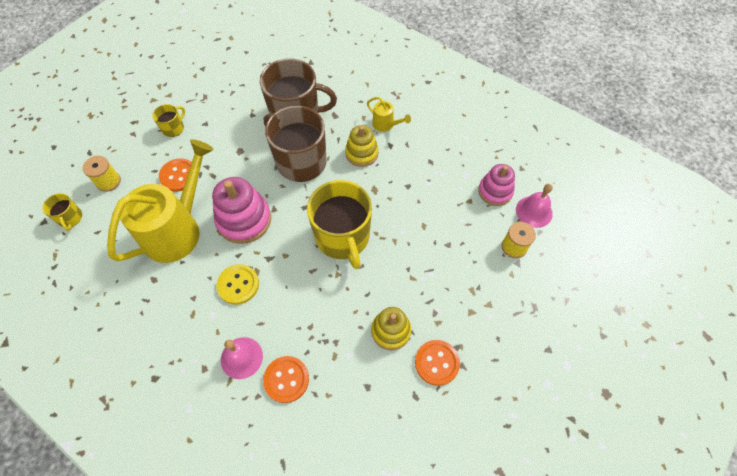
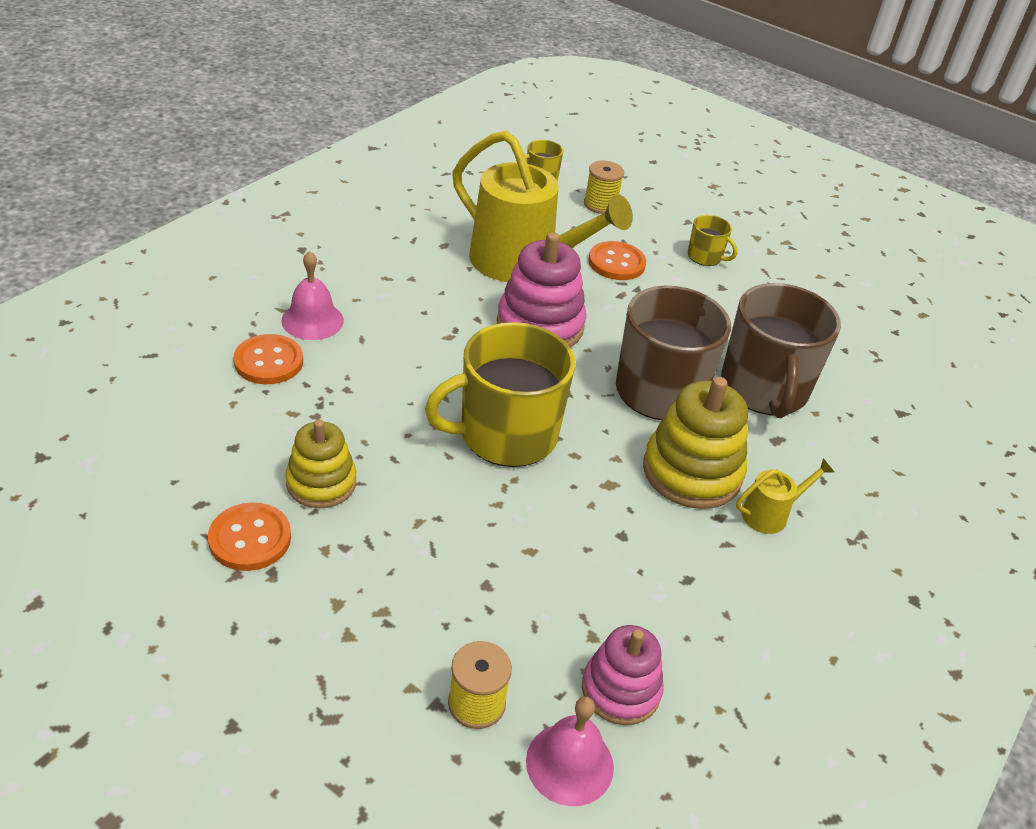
camera: 85 degrees right, 20 degrees down
yellow button [216,264,259,305] -> none
yellow stacking toy [345,125,379,167] -> yellow stacking toy [643,377,748,509], size x1.54
yellow watering can [367,97,411,132] -> yellow watering can turned 150 degrees counterclockwise [736,458,834,534]

